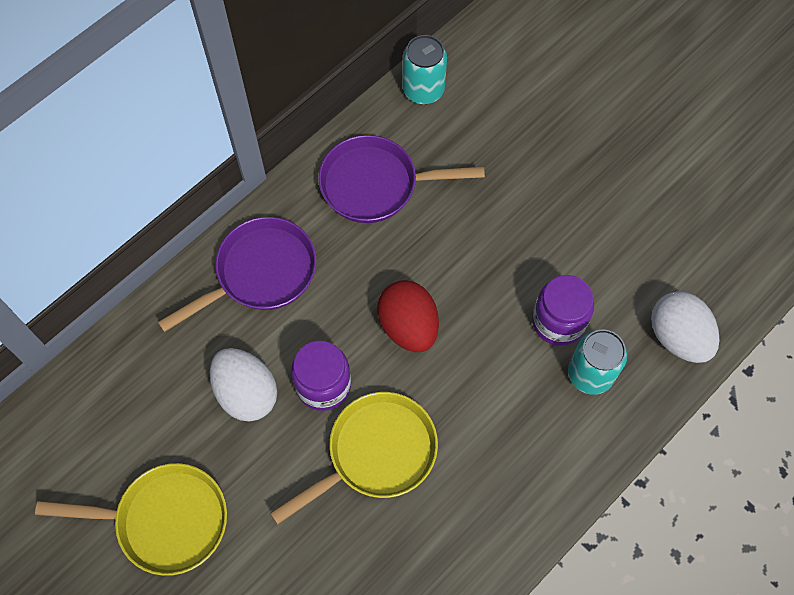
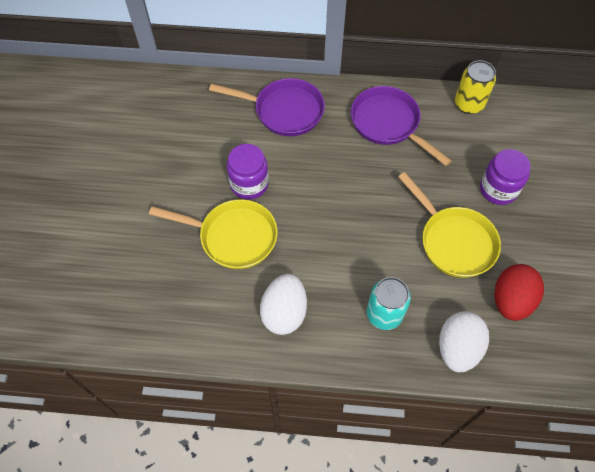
camera: 50 degrees right, 5 degrees down
yellow pan [35,463,227,576] -> yellow pan moved to [398,172,501,278]
white egg [210,348,277,421] -> white egg moved to [260,274,307,335]
red egg [377,280,439,352] -> red egg moved to [494,264,544,321]
turquoise can [402,35,447,104] -> yellow can [455,60,496,114]
purple jar [532,275,594,346] -> purple jar moved to [480,149,531,205]

